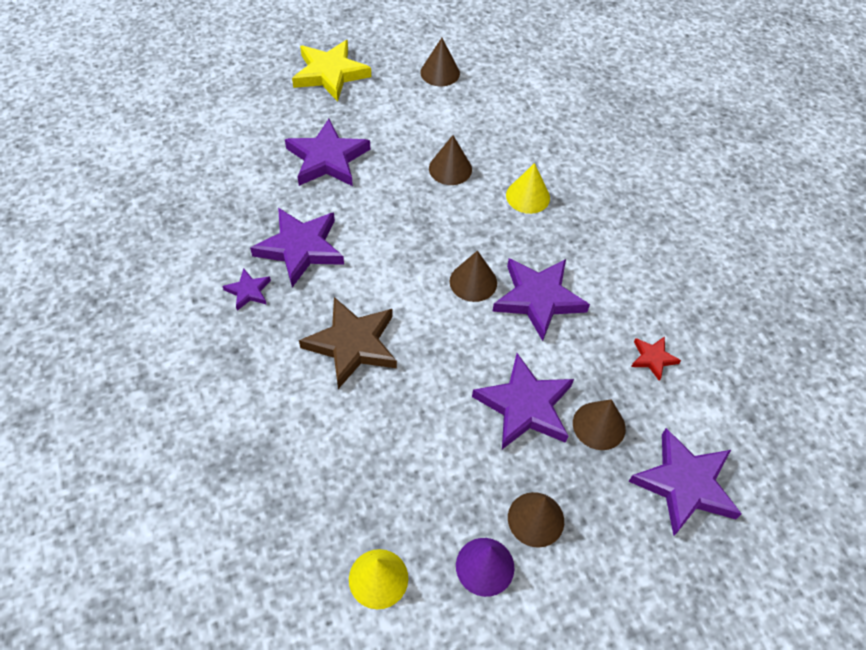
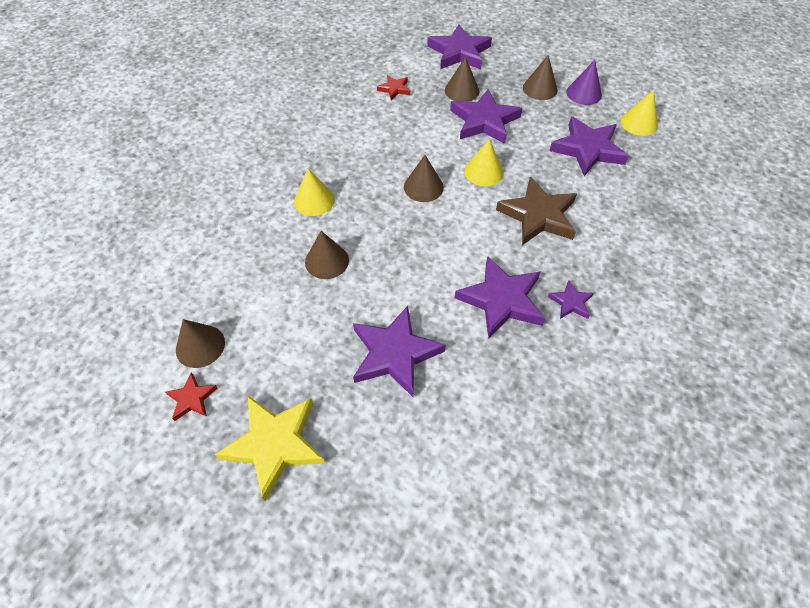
camera: 125 degrees left, 0 degrees up
purple star [492,258,590,341] -> purple star moved to [549,117,629,176]
none -> red star [165,372,217,421]
none -> yellow cone [464,139,503,186]

